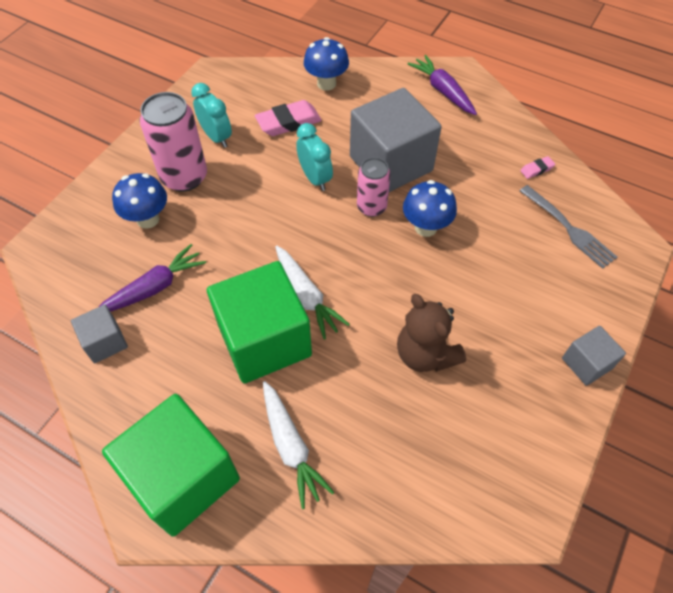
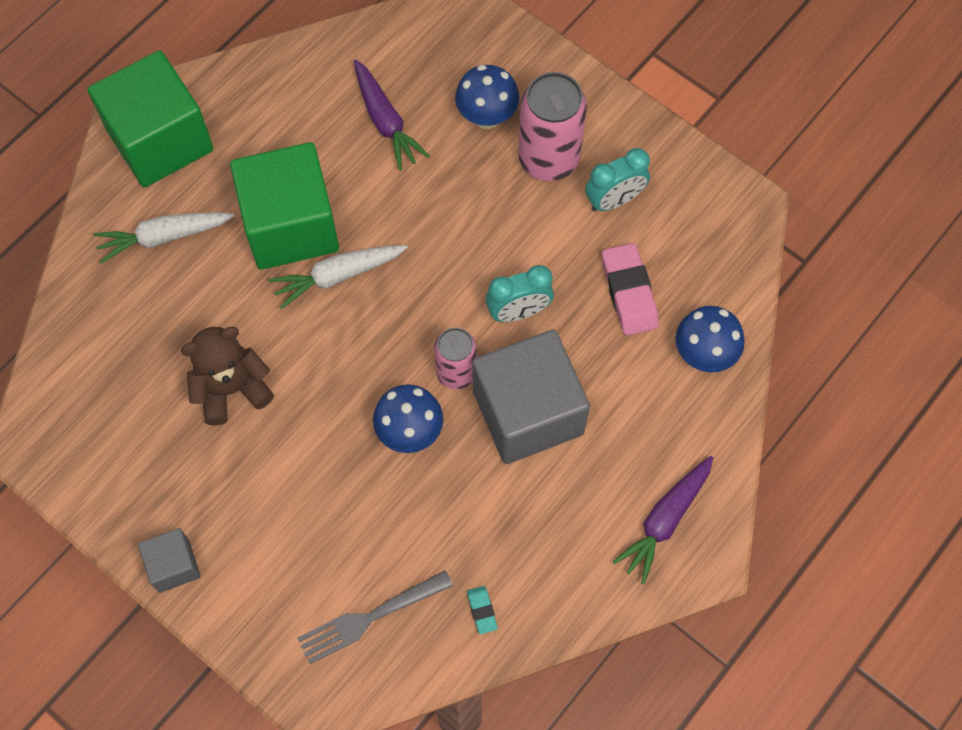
camera: 100 degrees right, 10 degrees up
grey cube [71,305,128,363] -> none
purple carrot [408,55,477,115] -> purple carrot turned 150 degrees clockwise [612,456,713,584]
pink eraser [520,156,555,179] -> turquoise eraser [467,586,498,634]

